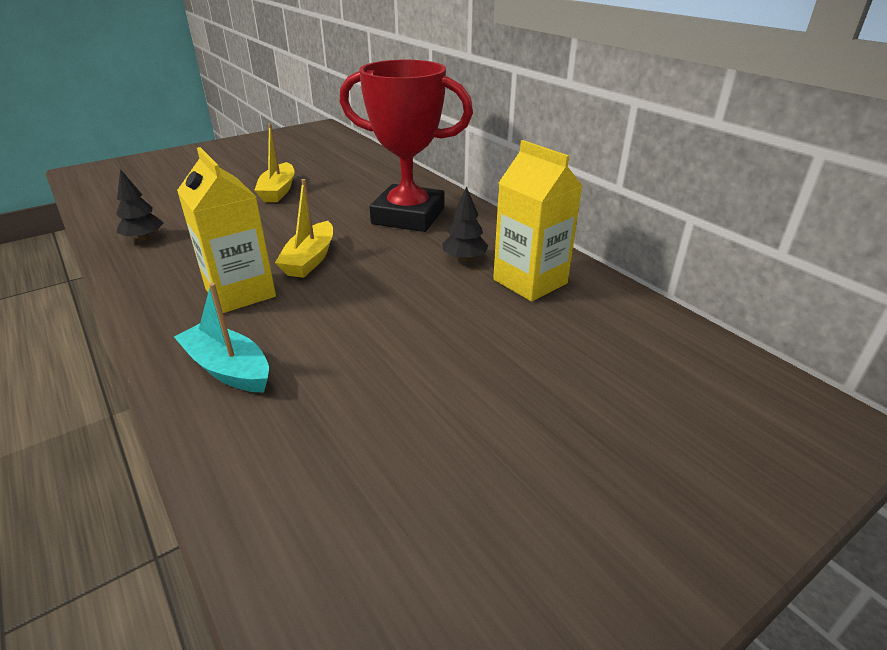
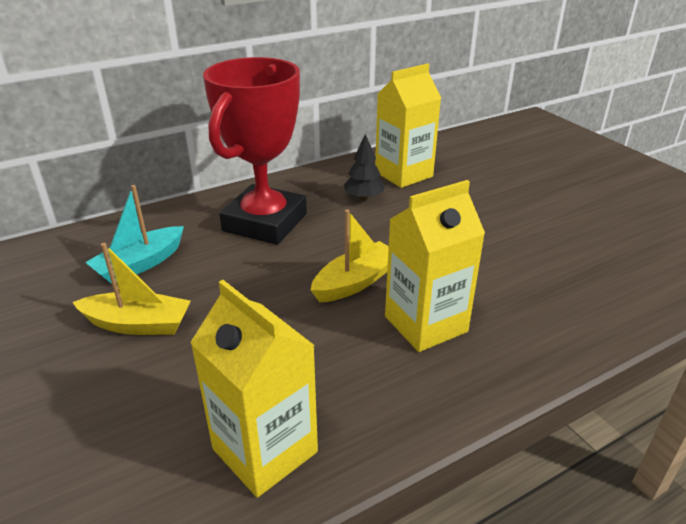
camera: 85 degrees left, 0 degrees up
black tree [116,169,163,241] -> yellow carton [190,280,318,497]
turquoise boat [174,283,269,393] -> turquoise boat moved to [85,185,184,284]
yellow boat [275,179,333,278] -> yellow boat turned 60 degrees counterclockwise [311,209,389,302]

